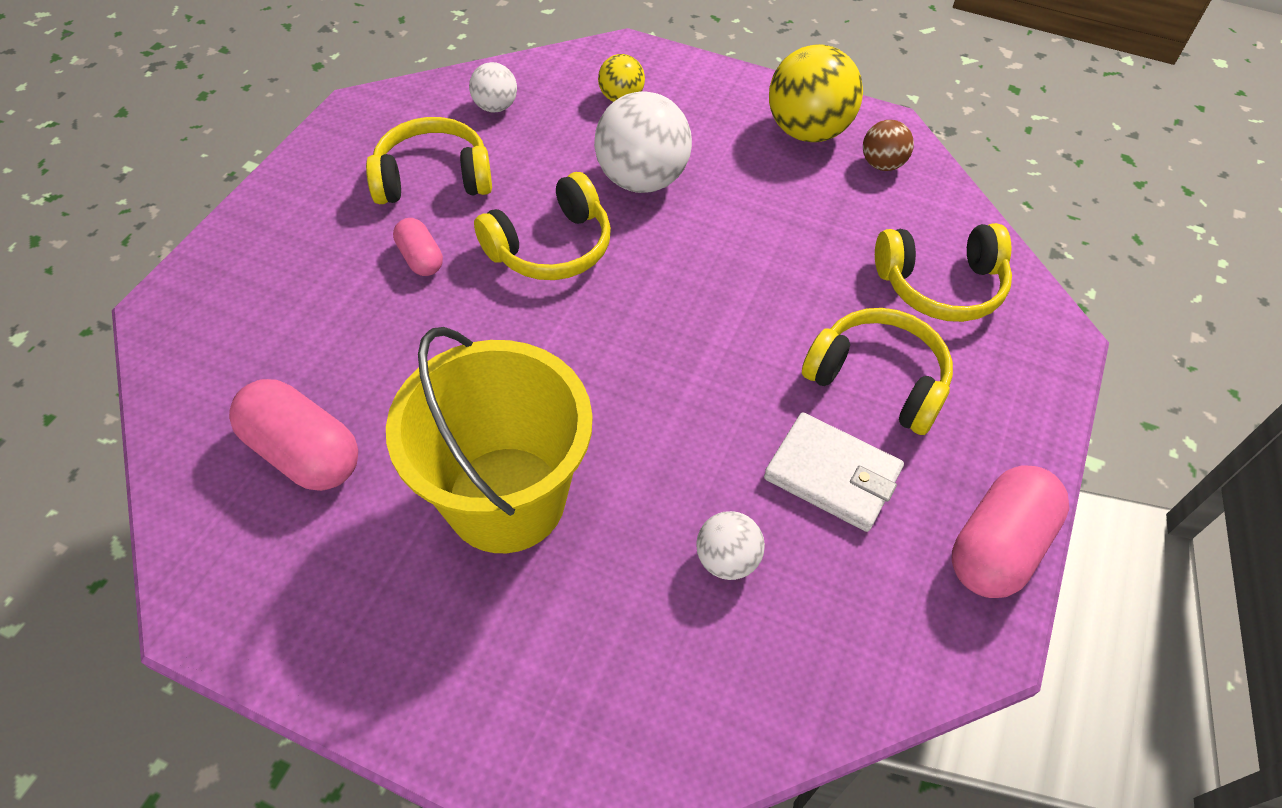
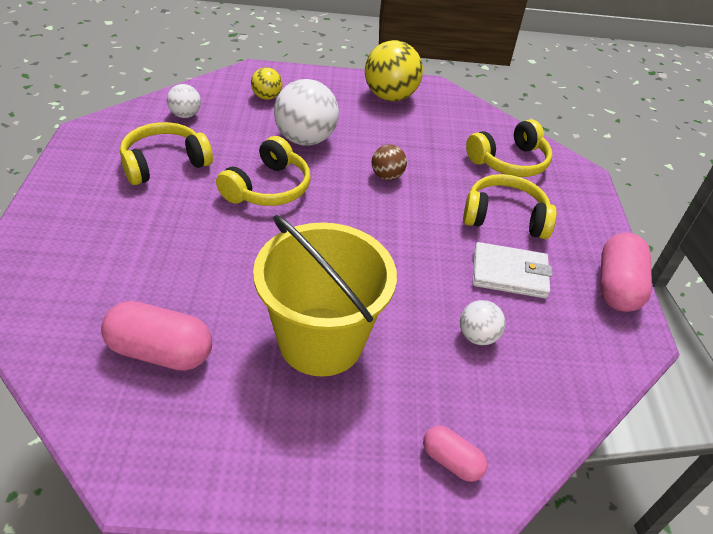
camera: 25 degrees left, 10 degrees down
pink capsule [393,218,443,276] -> pink capsule moved to [423,426,487,482]
brown ball [863,120,914,171] -> brown ball moved to [372,144,407,180]

